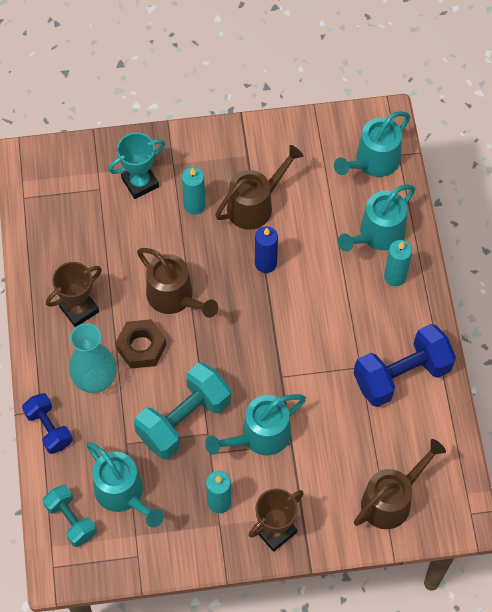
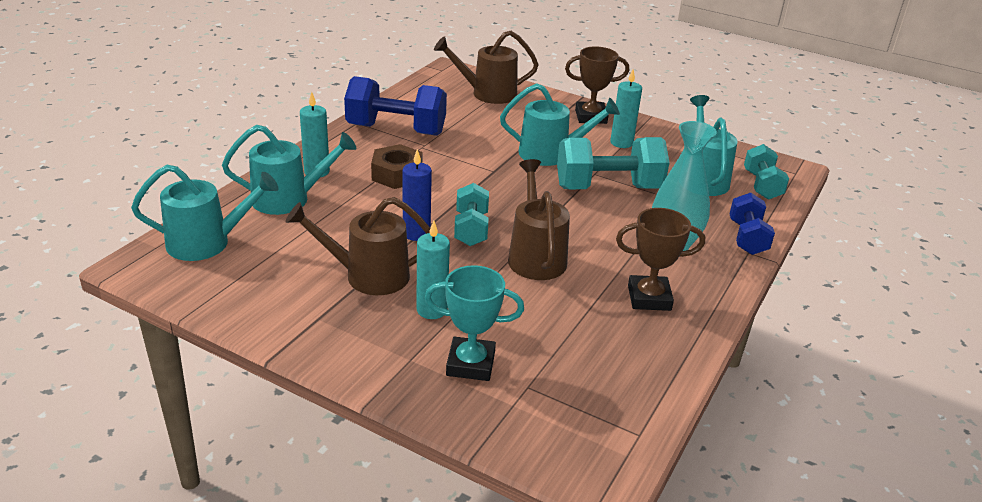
camera: 145 degrees left, 30 degrees down
brown nut [115,319,166,369] -> brown nut moved to [371,144,422,189]
none -> turquoise dumbbell [454,183,489,246]

